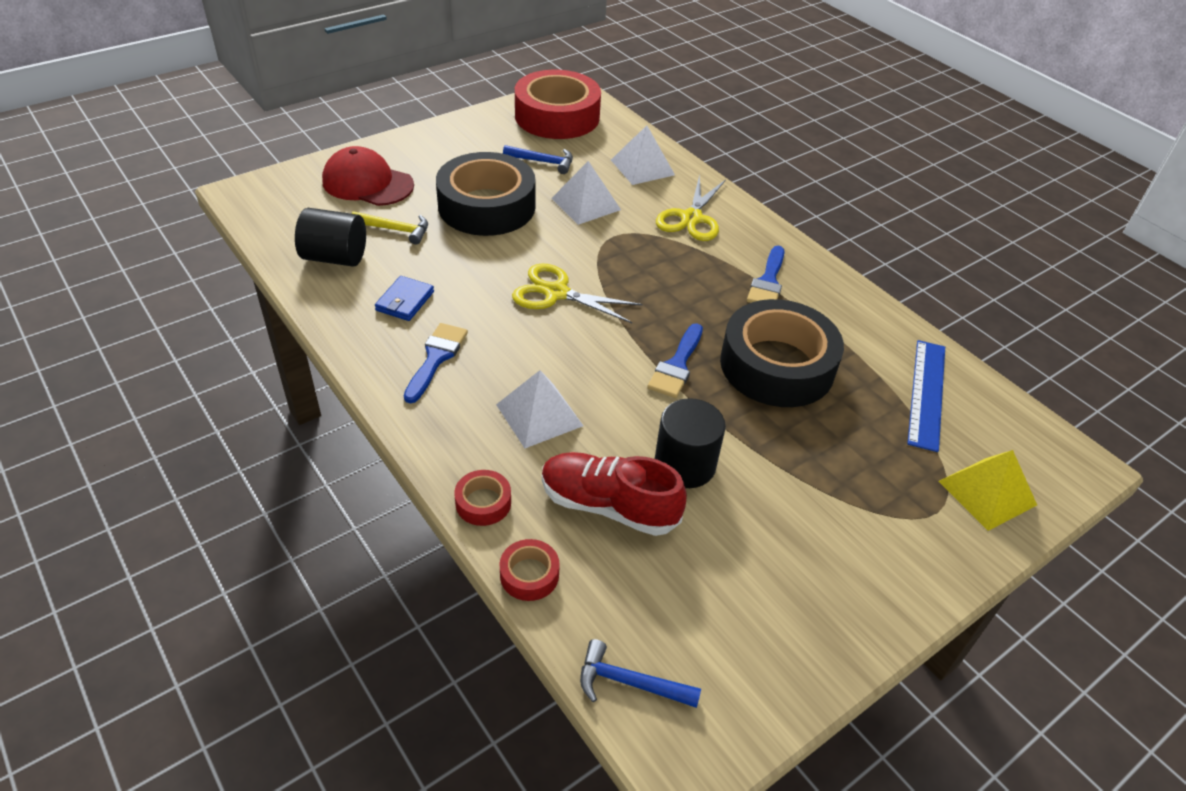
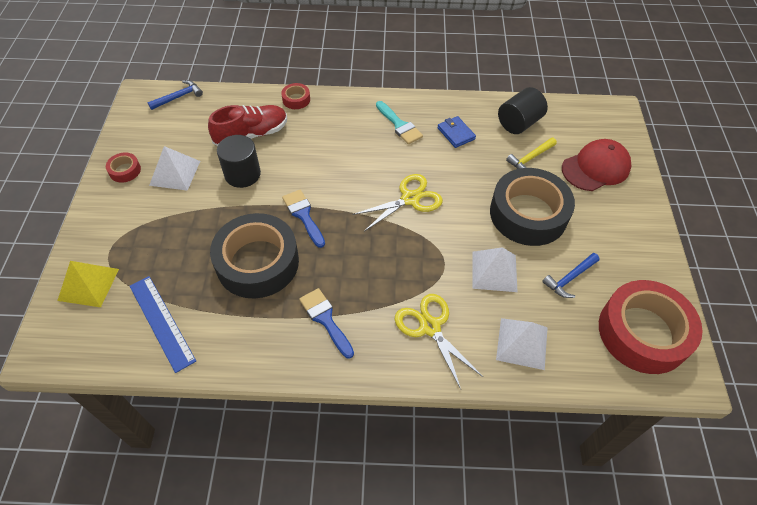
camera: 130 degrees right, 10 degrees up
blue brush [404,323,468,404] -> turquoise brush [376,101,423,144]
white pyramid [496,370,583,448] -> white pyramid moved to [149,146,200,191]
red tape [500,539,560,601] -> red tape moved to [106,153,141,183]

